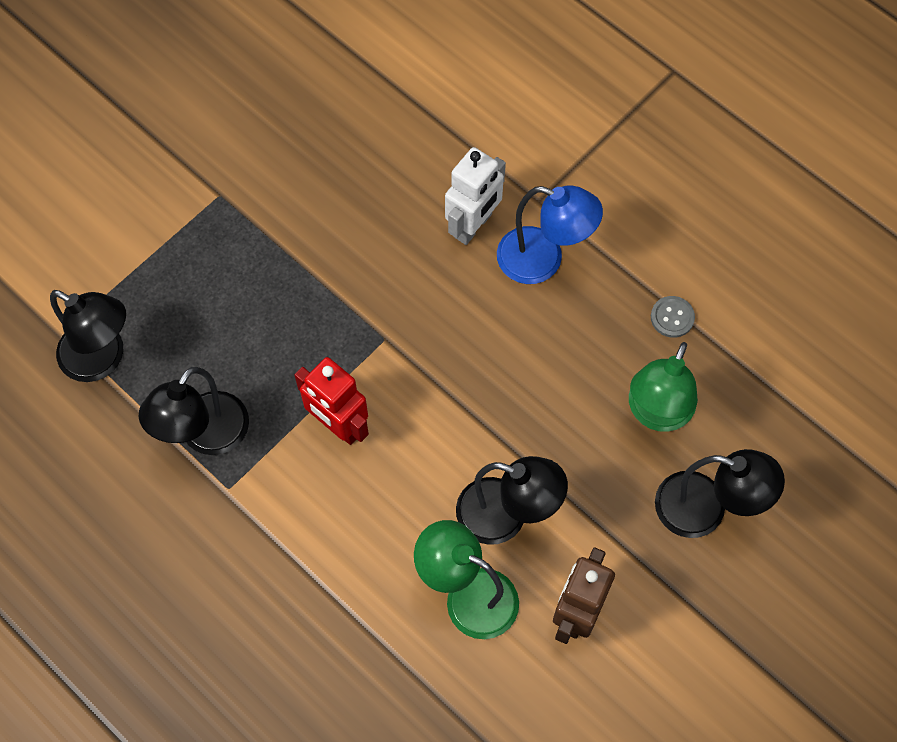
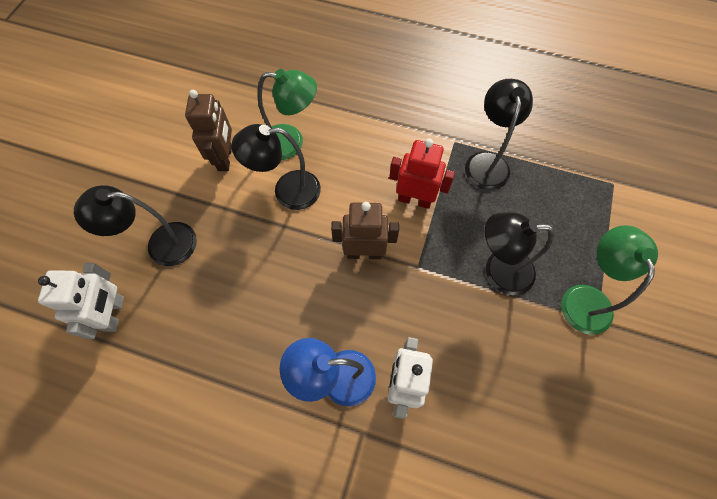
camera: 155 degrees right, 0 degrees up
black lamp [50,290,126,382] -> black lamp moved to [485,212,555,295]
green lamp [629,342,698,432] -> green lamp moved to [561,225,658,335]
grey button [651,296,695,338] -> none
none -> white robot [38,263,124,339]
none -> brown robot [331,202,399,259]

